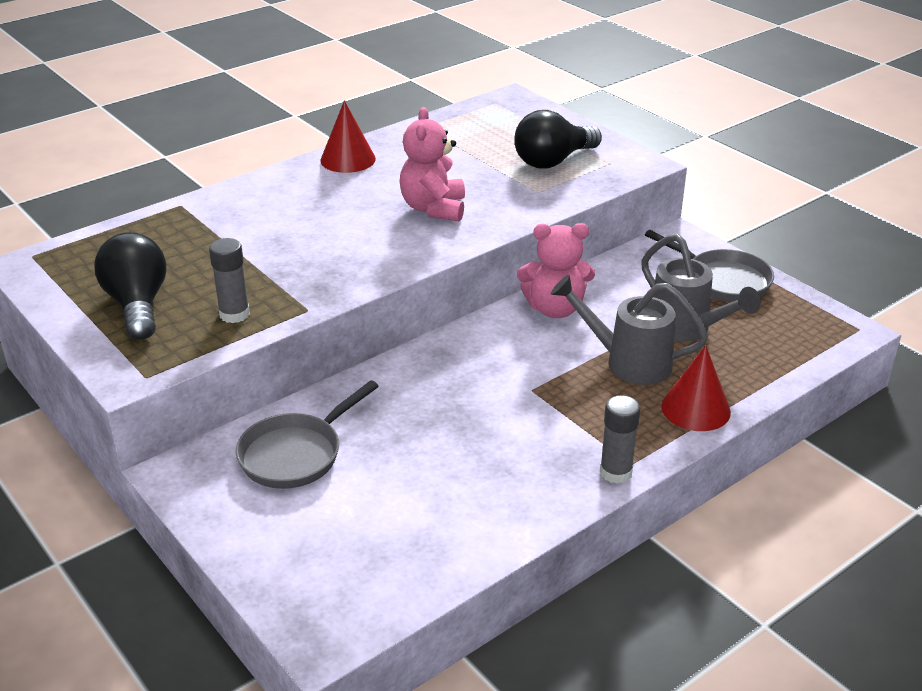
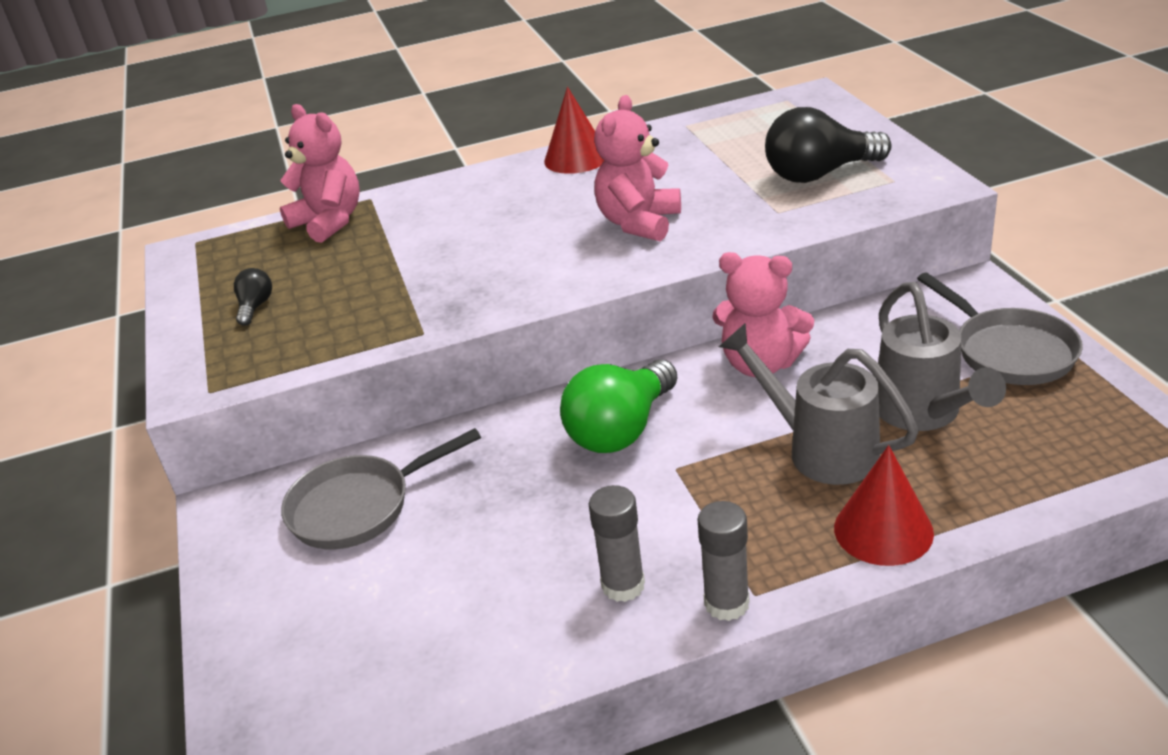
camera: 25 degrees right, 0 degrees up
black light bulb [94,232,166,340] -> black light bulb [234,268,272,326], size x0.47
grey glue stick [209,238,250,323] -> grey glue stick moved to [589,485,645,602]
none -> pink teddy bear [280,104,360,243]
none -> green light bulb [560,360,677,453]

